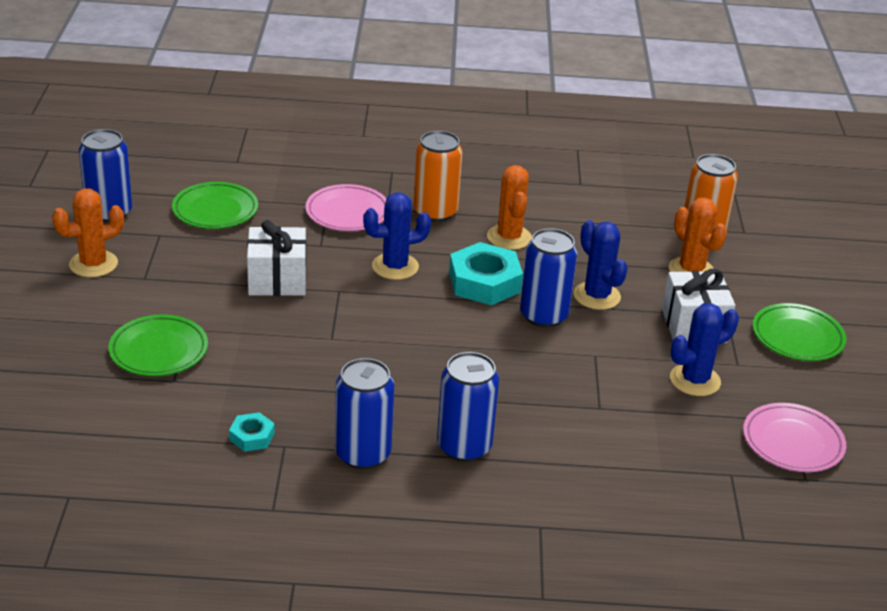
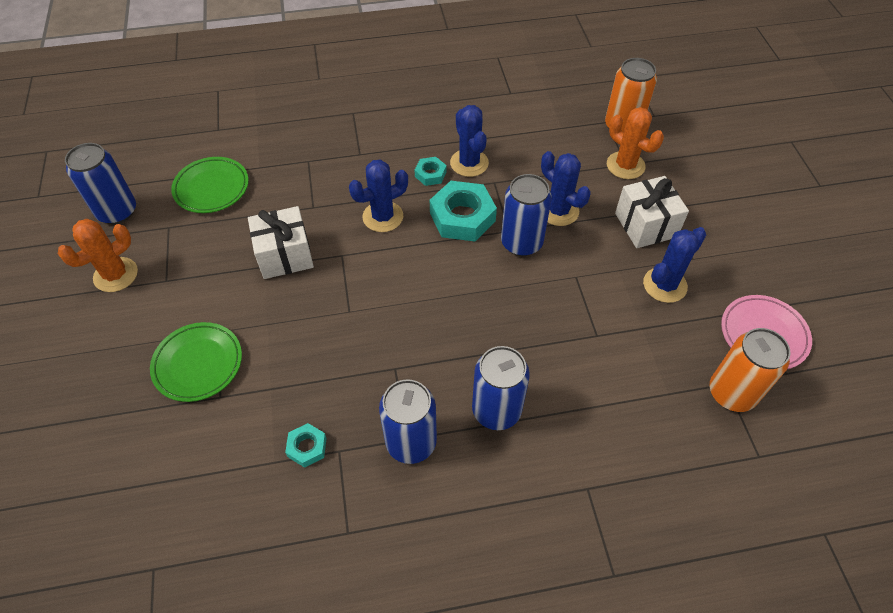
camera: 10 degrees left, 20 degrees up
pink plate [306,184,387,231] -> none
orange can [414,131,462,222] -> orange can moved to [710,328,790,412]
orange cactus [487,165,532,250] -> blue cactus [450,105,489,177]
green plate [753,303,846,361] -> none
none -> turquoise nut [415,157,447,186]

